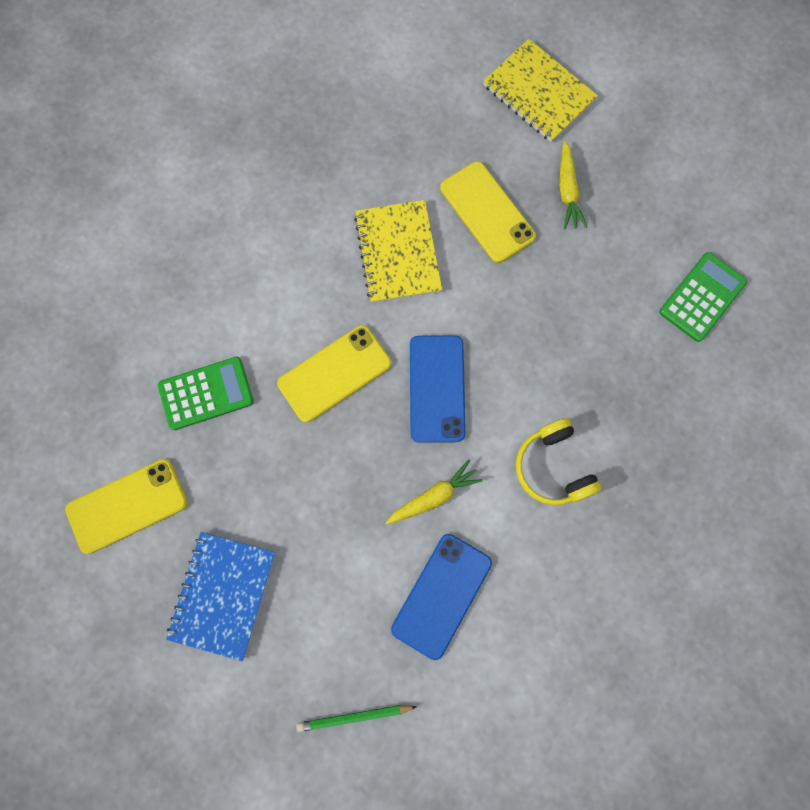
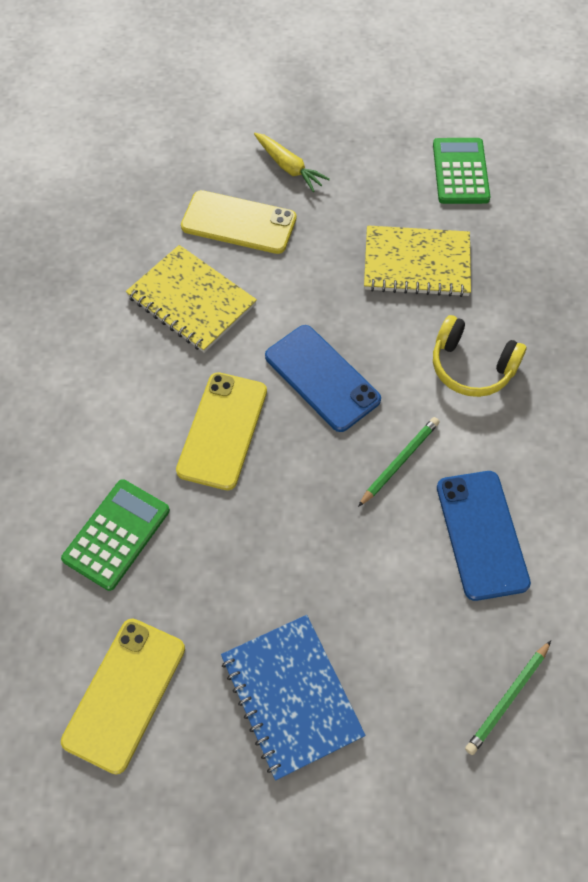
camera: 40 degrees left, 15 degrees down
yellow carrot [386,460,482,524] -> green pencil [358,417,439,507]
yellow notebook [483,39,598,142] -> yellow notebook moved to [364,225,471,297]

